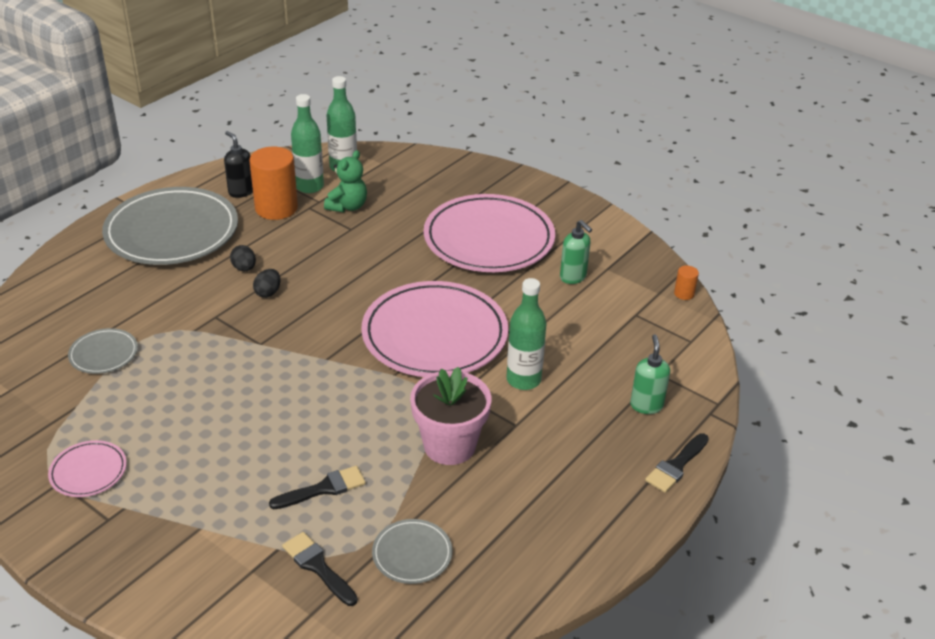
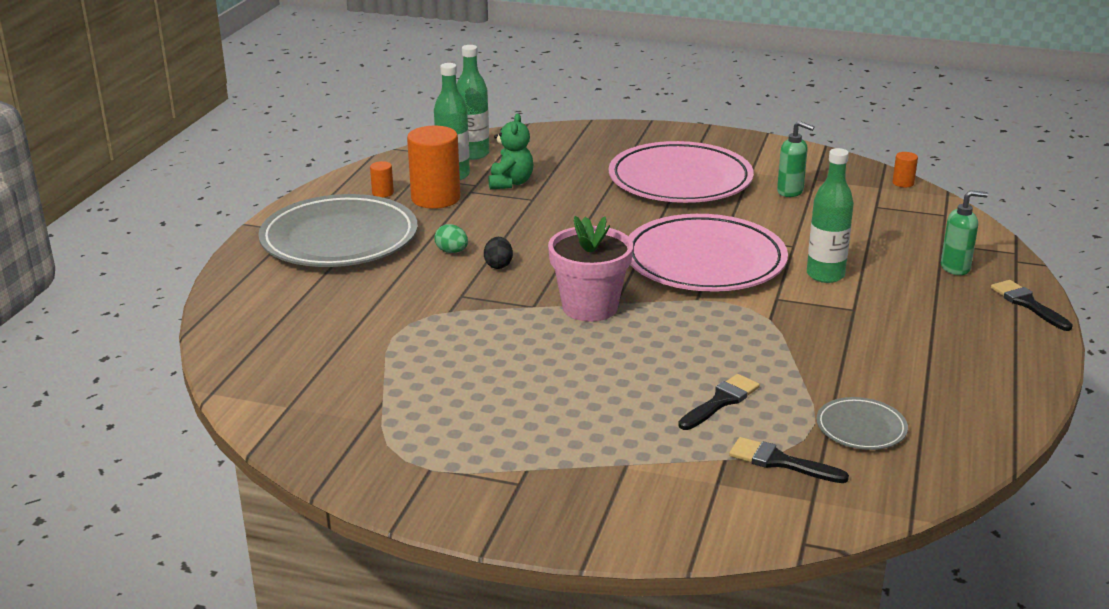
camera: 20 degrees left, 10 degrees down
pink plate [48,440,127,497] -> none
grey plate [68,328,138,374] -> none
black soap dispenser [224,131,253,198] -> orange cylinder [370,161,394,197]
black egg [230,245,256,272] -> green egg [434,224,468,253]
pink flower pot [410,367,491,465] -> pink flower pot moved to [548,216,633,322]
green soap dispenser [630,334,670,414] -> green soap dispenser turned 105 degrees clockwise [941,190,988,275]
black brush [645,433,709,493] -> black brush turned 135 degrees clockwise [991,280,1073,331]

